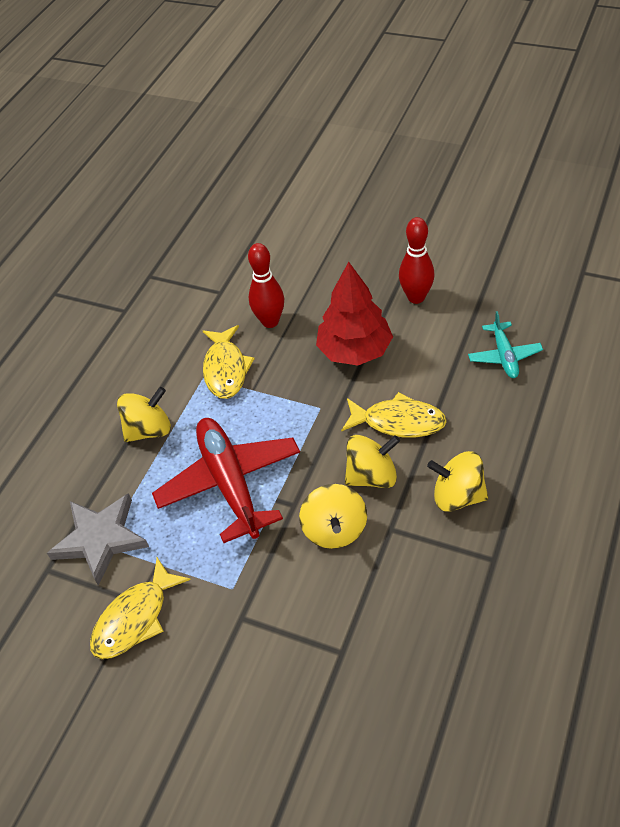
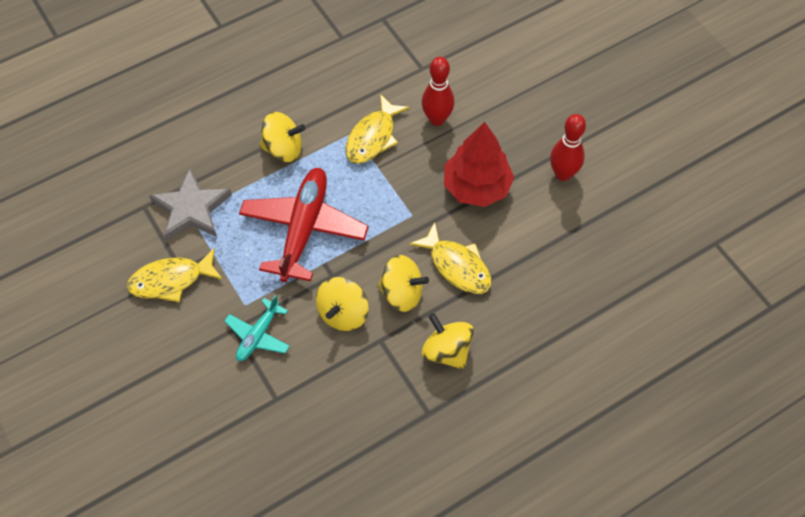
camera: 30 degrees right, 10 degrees up
turquoise plane [468,311,543,378] -> turquoise plane moved to [225,295,290,361]

